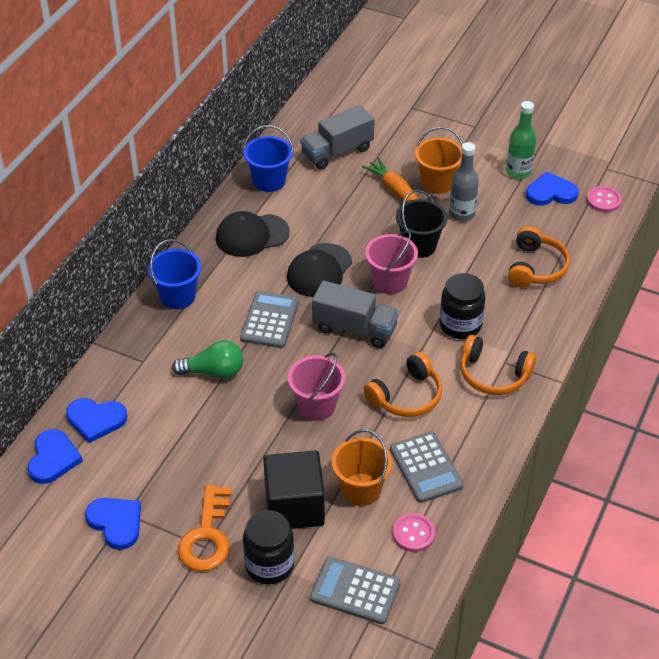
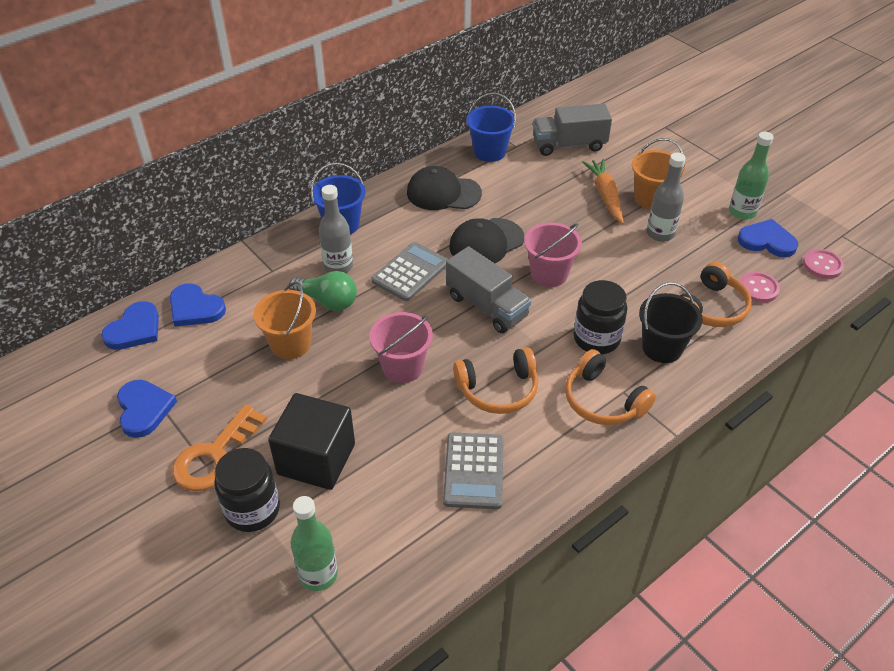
camera: 25 degrees right, 0 degrees up
grey calculator [310,556,401,624] -> green bottle [290,496,338,591]
orange bucket [332,430,392,506] -> orange bucket moved to [253,281,316,359]
pink button [393,513,435,552] -> pink button moved to [740,272,780,303]
black bucket [396,190,447,258] -> black bucket moved to [639,282,703,363]
none -> grey bottle [319,185,353,273]

